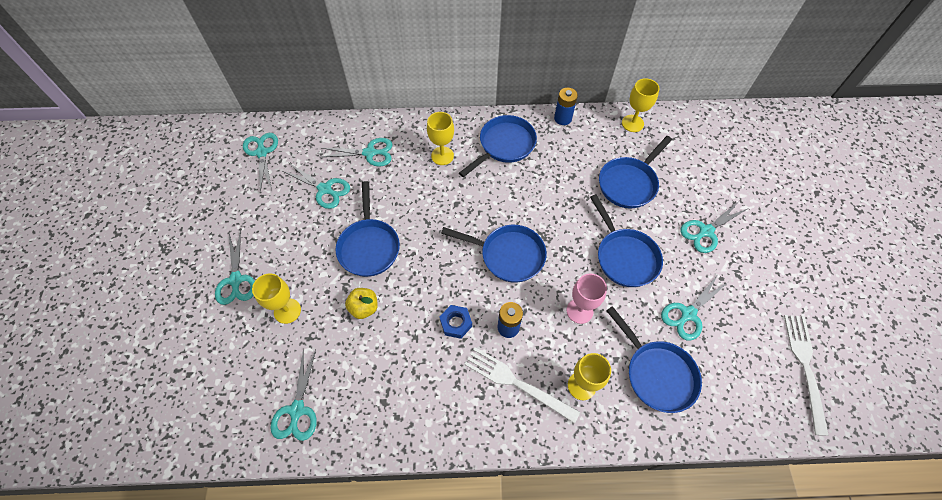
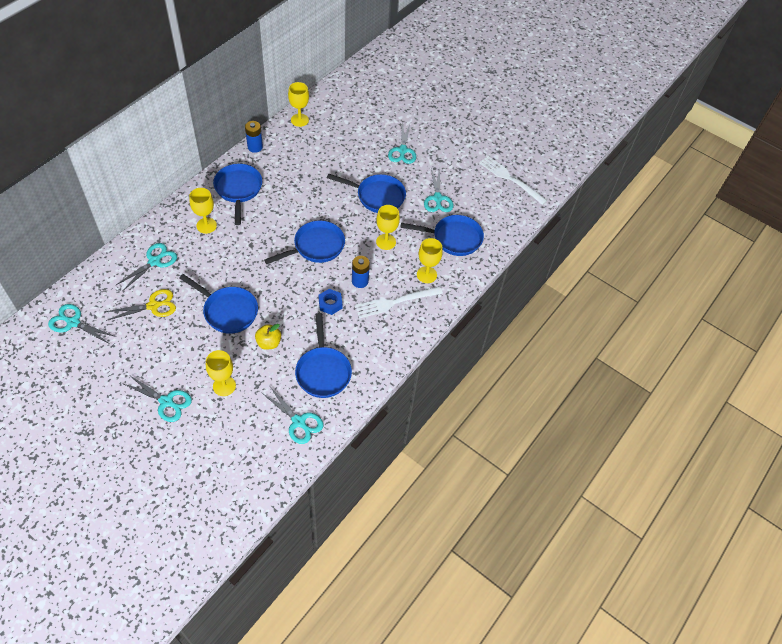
camera: 55 degrees left, 5 degrees down
turquoise scissors [283,163,350,209] -> yellow scissors [105,289,176,321]
pink goblet [567,274,607,324] -> yellow goblet [376,205,400,250]
blue pan [599,136,672,208] -> blue pan moved to [295,313,352,398]

